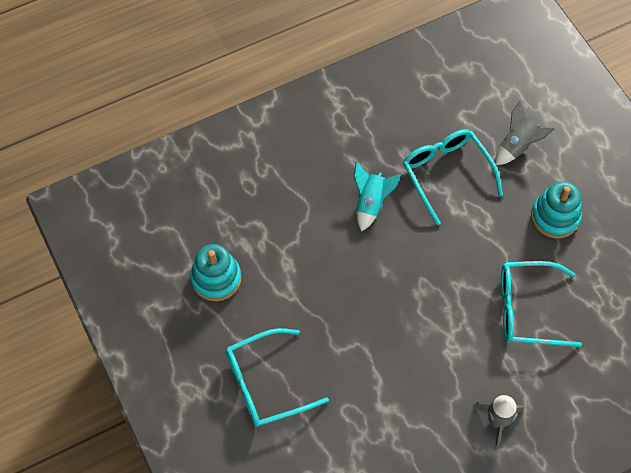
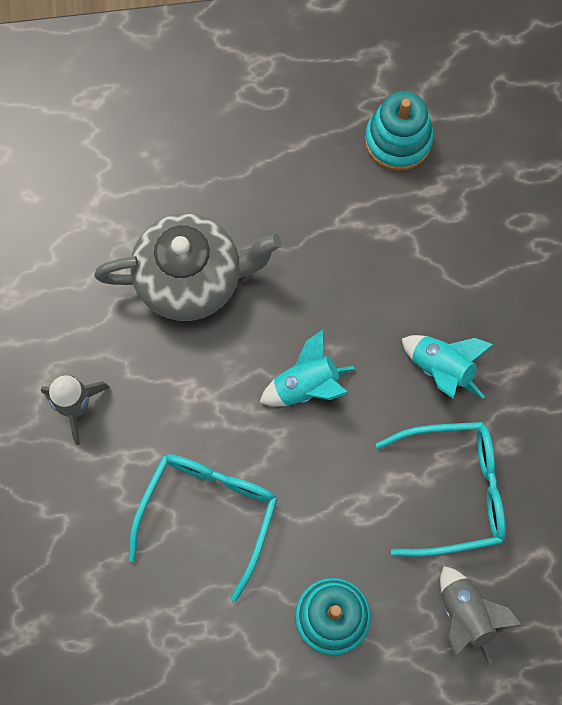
camera: 110 degrees right, 10 degrees up
turquoise glasses [226,328,329,427] -> none
none -> grey teapot [94,213,282,321]
none -> turquoise rocket [259,330,355,407]

